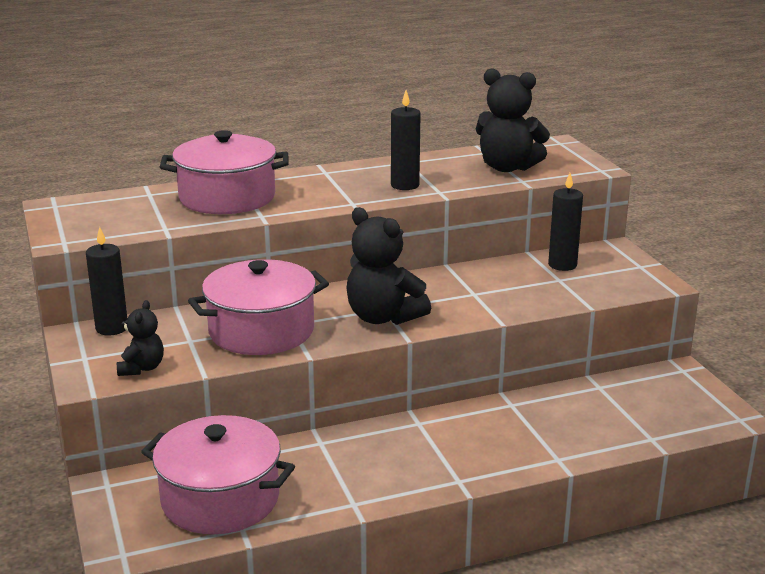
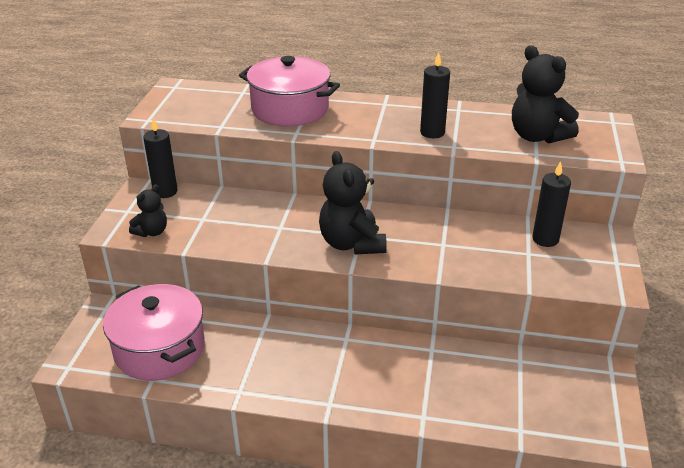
camera: 30 degrees right, 10 degrees up
pink pot [188,259,329,355] -> none

